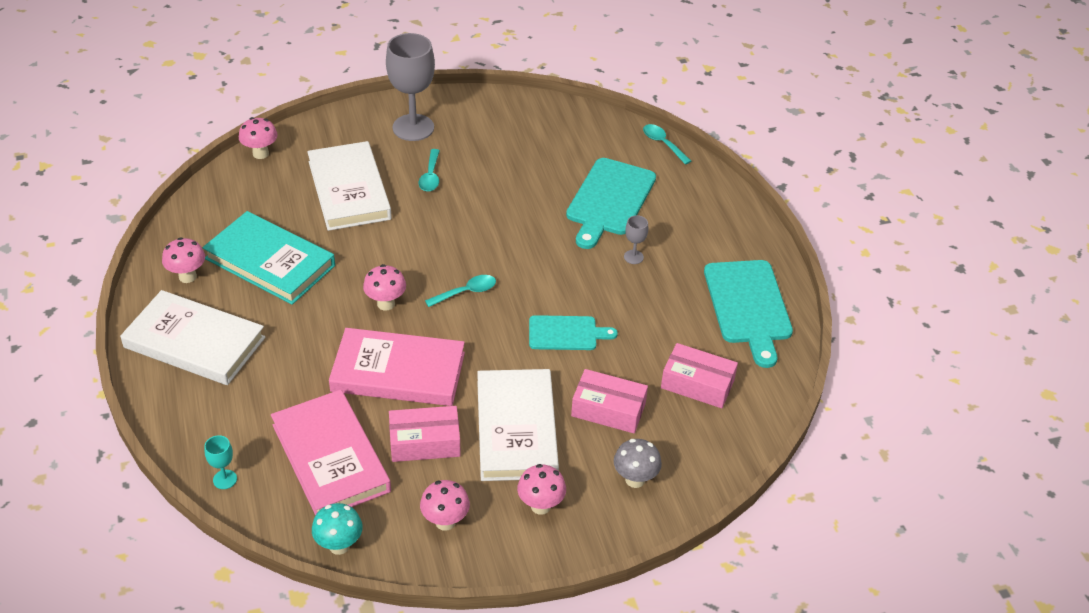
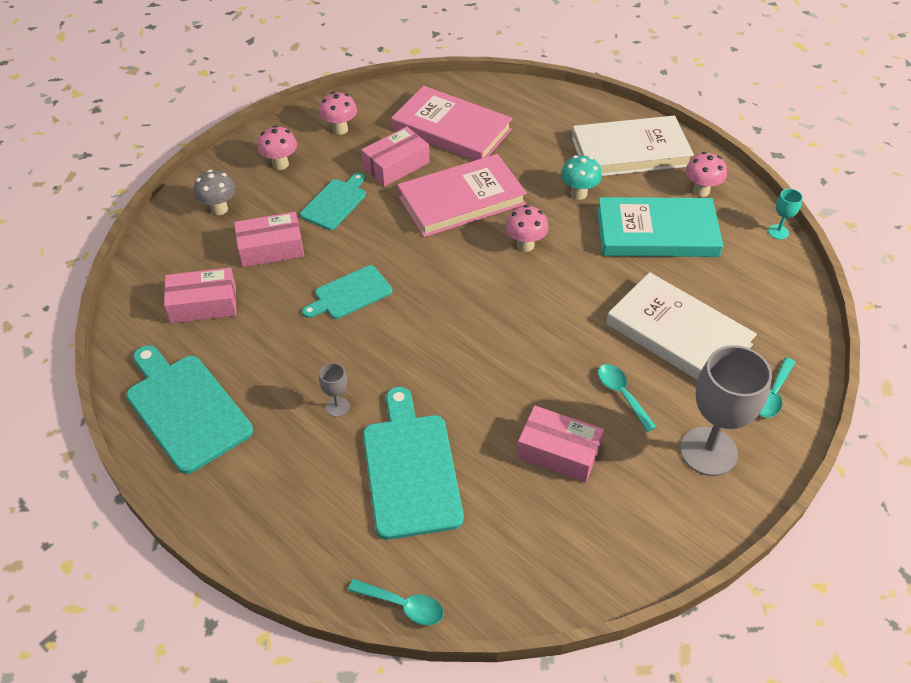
camera: 150 degrees right, 5 degrees up
turquoise goblet [204,435,237,489] -> turquoise goblet moved to [768,189,803,239]
pink mushroom [239,117,277,159] -> none
turquoise mushroom [312,503,363,555] -> turquoise mushroom moved to [561,155,602,200]
turquoise spoon [425,275,496,307] -> turquoise spoon moved to [759,358,796,418]
white book [477,369,559,481] -> turquoise cutting board [300,172,366,230]
none -> pink box [517,406,604,482]

